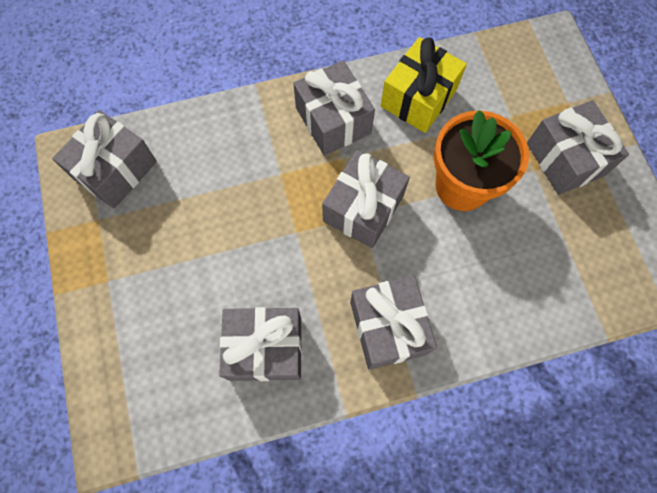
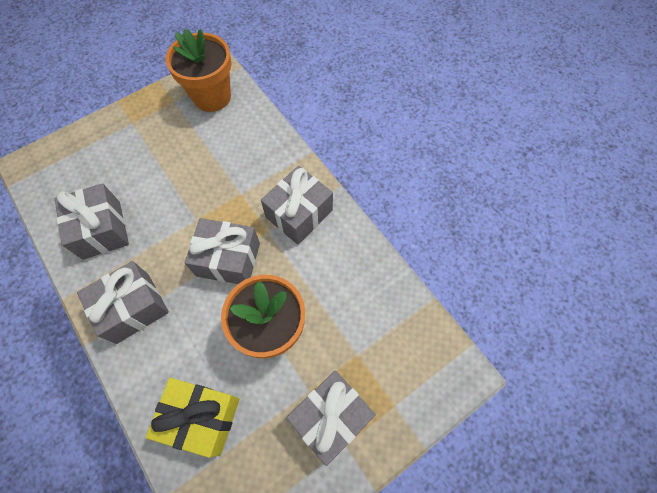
camera: 70 degrees right, 5 degrees down
grey gift [52,110,157,209] -> orange flower pot [165,29,231,112]
yellow gift [381,37,467,133] -> yellow gift moved to [146,378,239,458]

